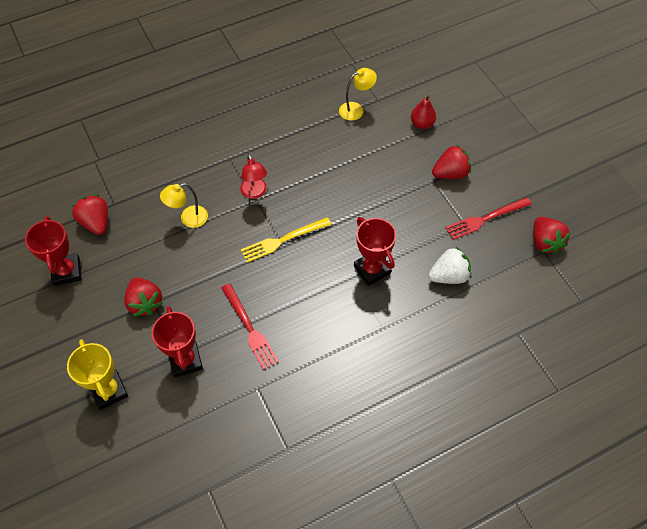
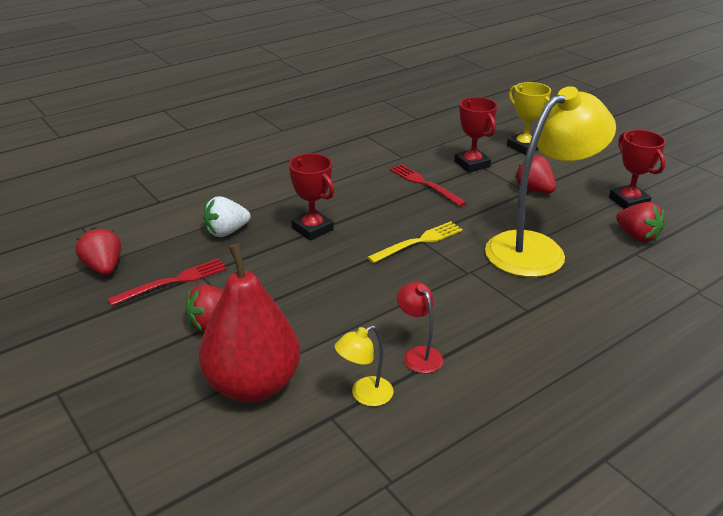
camera: 170 degrees right, 25 degrees down
yellow lamp [160,183,208,228] -> yellow lamp [485,86,616,277], size x2.41
red lamp [240,154,267,199] -> red lamp moved to [397,282,443,373]
red pear [411,95,436,129] -> red pear [199,243,300,403], size x2.36

